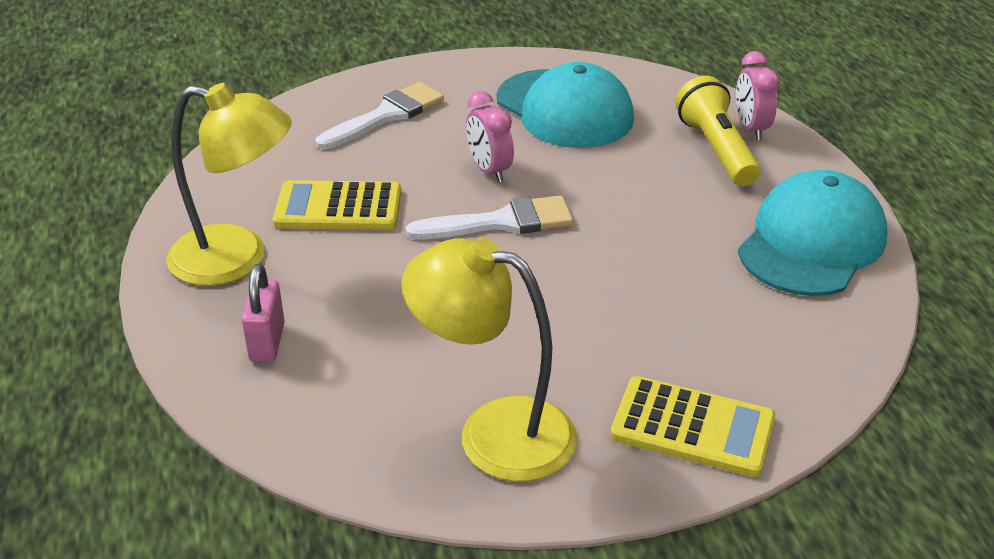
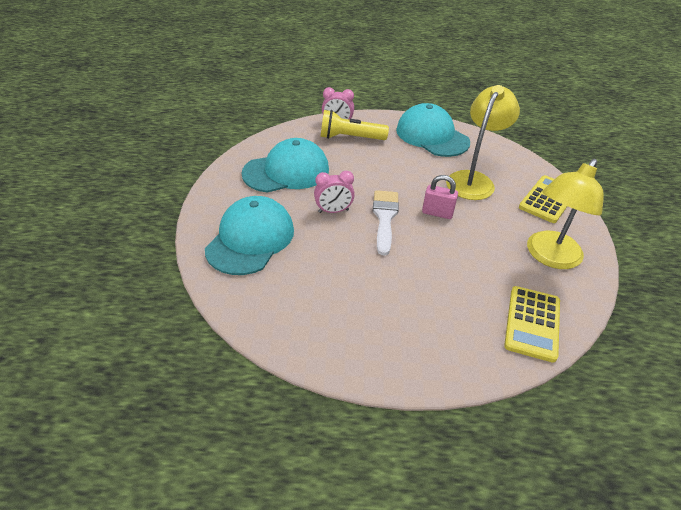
camera: 75 degrees left, 5 degrees up
yellow lamp [167,83,292,286] -> yellow lamp moved to [446,85,520,200]
pink padlock [242,263,285,362] -> pink padlock moved to [422,175,458,219]
yellow calculator [273,180,401,230] -> yellow calculator moved to [504,286,560,363]
white brush [316,82,444,149] -> turquoise cap [205,196,294,275]

